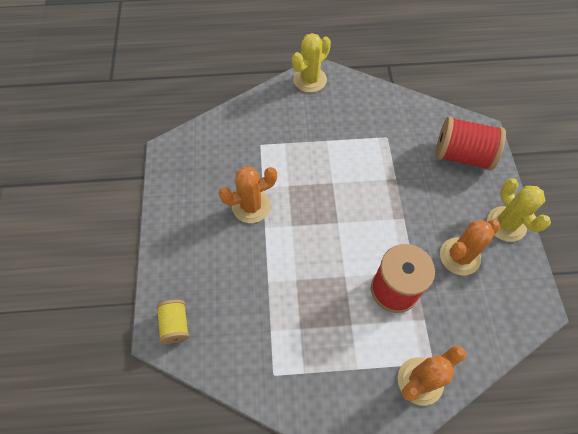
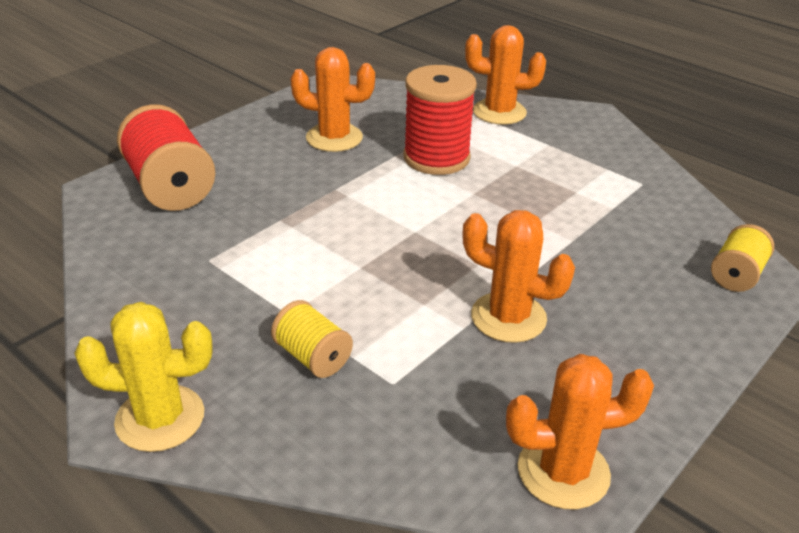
camera: 135 degrees left, 25 degrees down
yellow cactus [487,178,551,242] -> none
none -> yellow spool [271,300,353,378]
none -> orange cactus [506,354,654,509]

